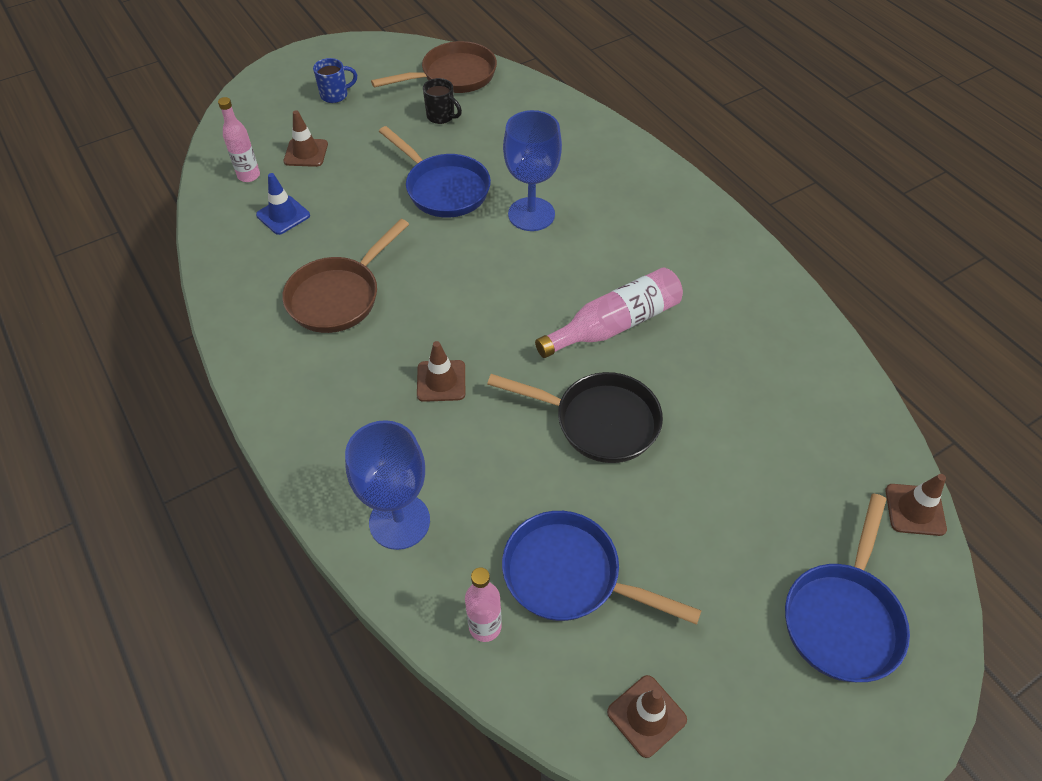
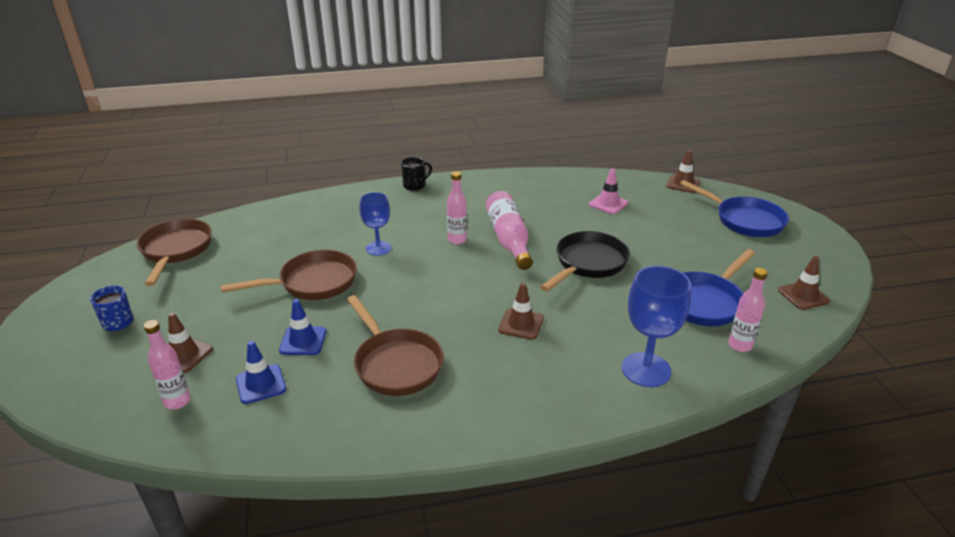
camera: 70 degrees left, 20 degrees down
blue pan [379,126,491,218] -> brown pan [220,250,357,300]
black mug [423,78,462,124] -> black mug moved to [401,157,432,191]
blue goblet [503,110,562,231] -> blue goblet [359,192,391,256], size x0.65
none -> blue traffic cone [279,299,326,355]
none -> pink bottle [447,171,467,244]
none -> pink traffic cone [589,168,628,214]

